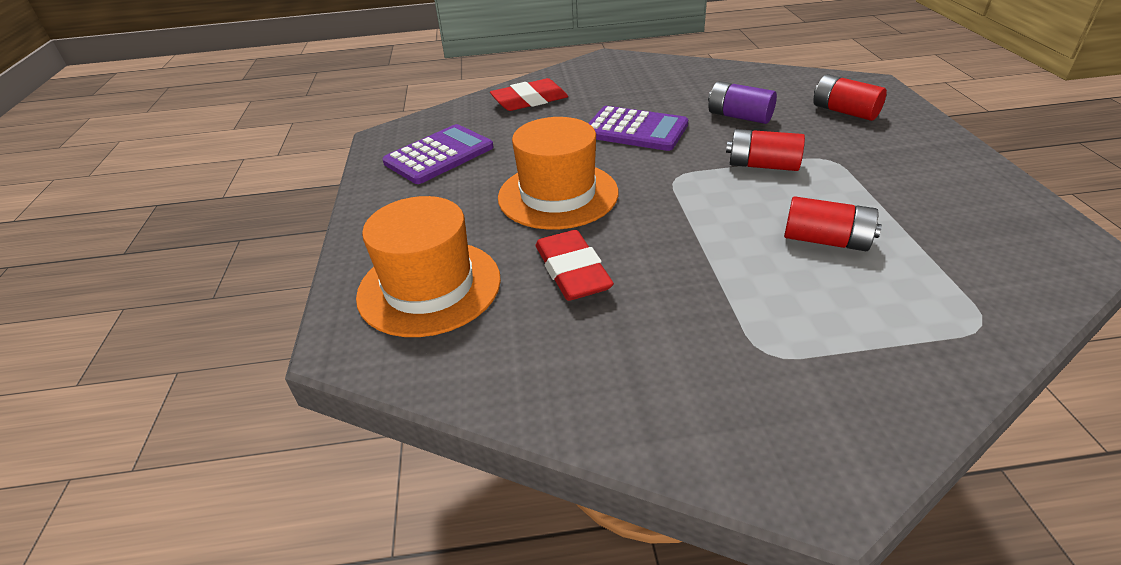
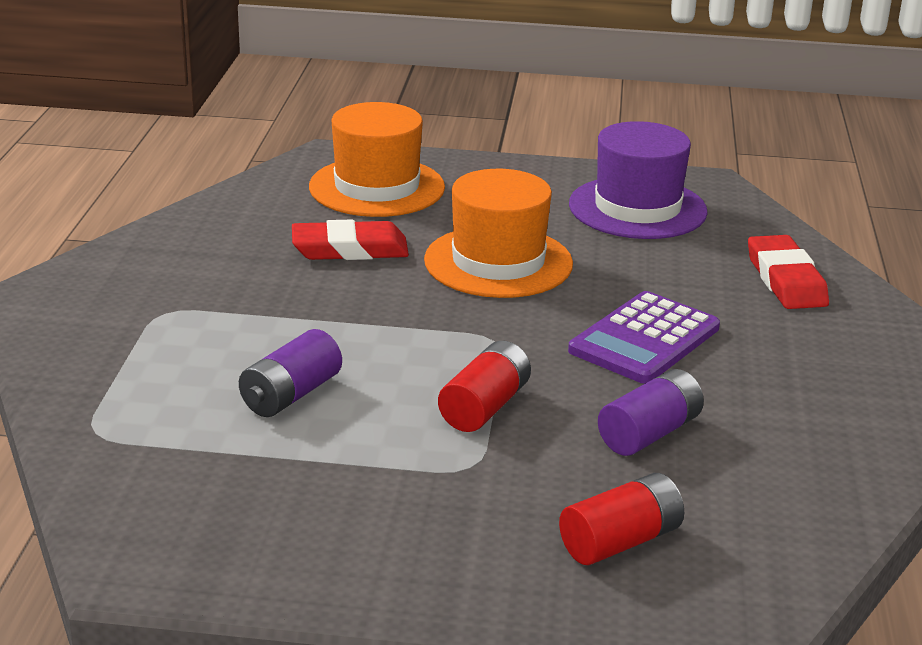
camera: 100 degrees right, 10 degrees down
purple calculator [382,124,494,184] -> purple hat [569,121,708,239]
red battery [784,196,882,251] -> purple battery [239,329,342,417]

